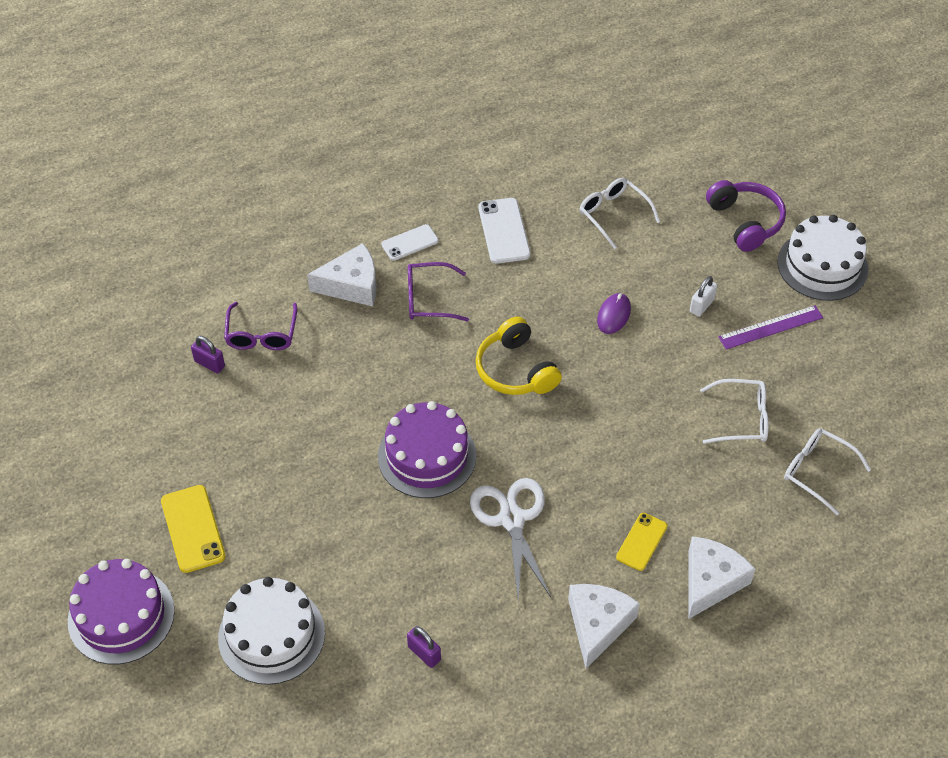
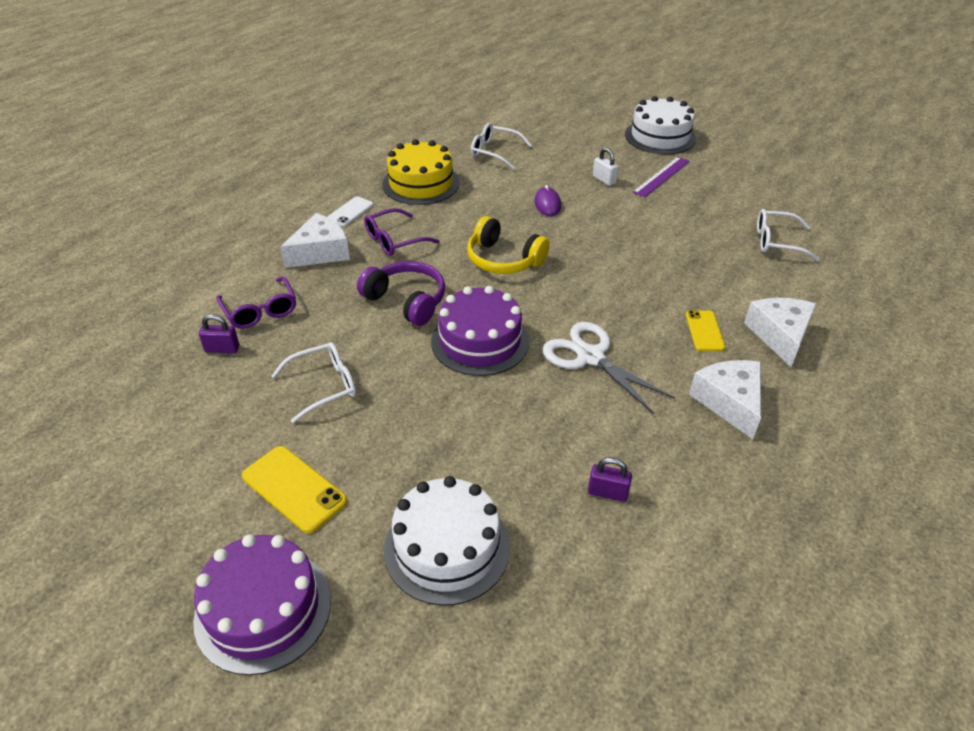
camera: 30 degrees left, 10 degrees down
white phone [478,198,530,264] -> yellow cake [382,139,459,205]
white padlock [690,276,717,317] -> white padlock turned 45 degrees counterclockwise [593,148,618,186]
white glasses [700,379,769,444] -> white glasses moved to [271,342,356,423]
purple headphones [706,180,786,252] -> purple headphones moved to [357,261,445,326]

